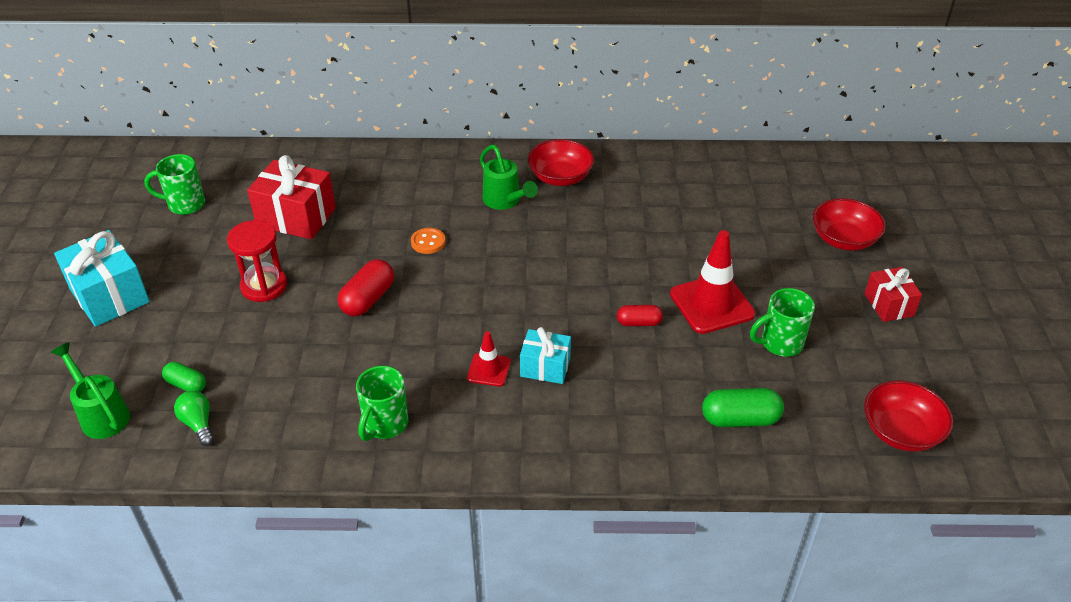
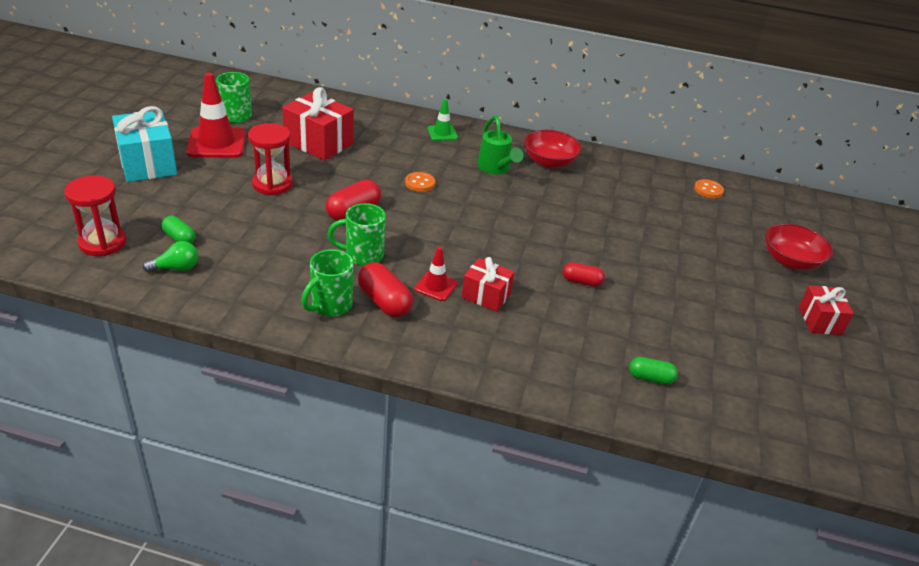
camera: 10 degrees right, 5 degrees down
green watering can [51,342,130,439] -> red hourglass [64,175,126,256]
green light bulb [174,391,214,446] -> green light bulb turned 90 degrees clockwise [143,241,198,273]
turquoise gift [520,327,571,384] -> red gift [462,257,514,312]
red traffic cone [670,230,755,334] -> red traffic cone moved to [186,73,246,158]
green capsule [702,388,784,427] -> green capsule [629,357,678,384], size x0.62
green mug [750,288,815,357] -> green mug moved to [328,203,386,266]
red bowl [864,380,953,452] -> none
none -> red capsule [358,262,413,317]
none -> green traffic cone [427,99,458,141]
none -> orange button [694,179,724,198]

